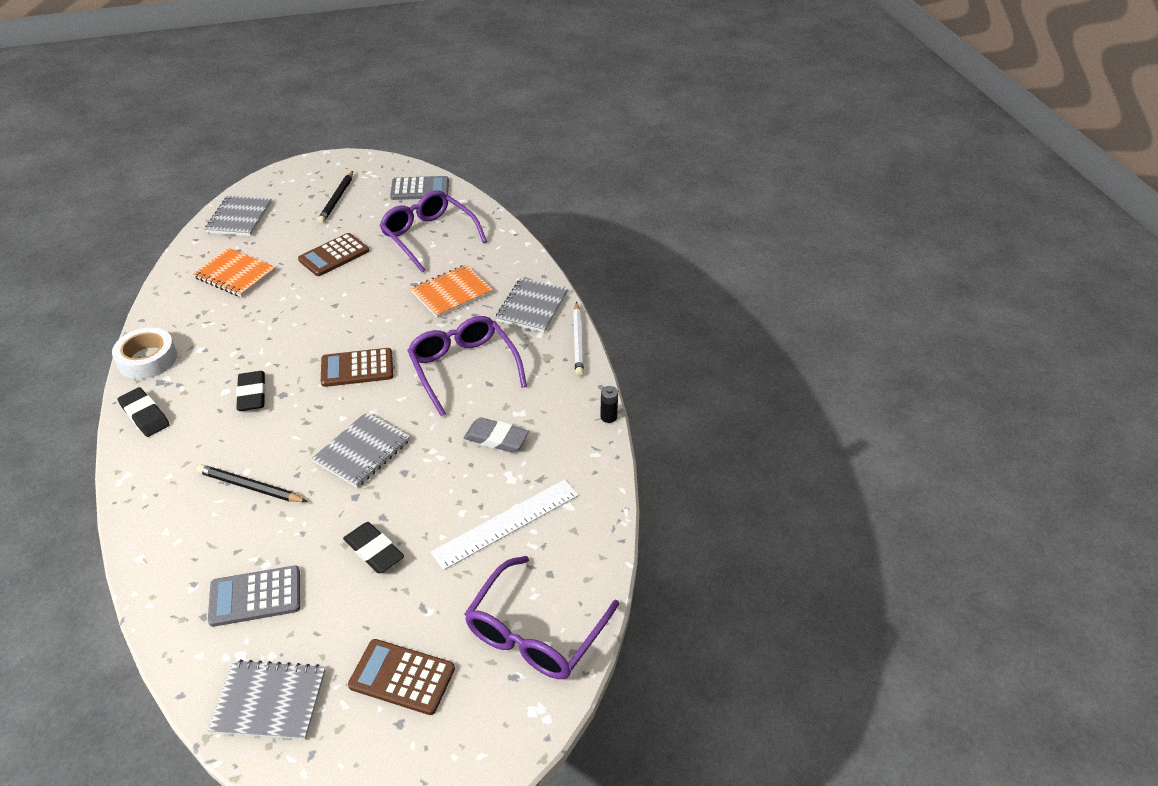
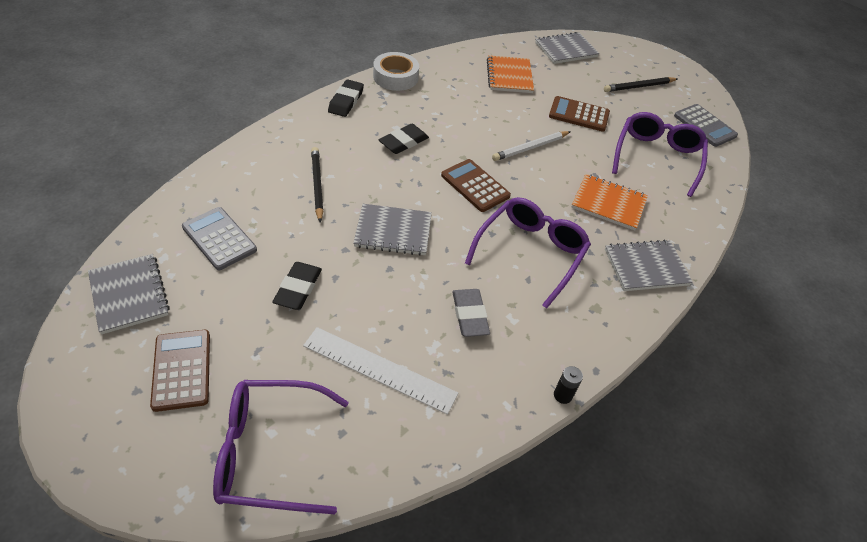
camera: 55 degrees right, 5 degrees up
white pencil [573,302,584,376] -> white pencil moved to [492,131,571,161]

